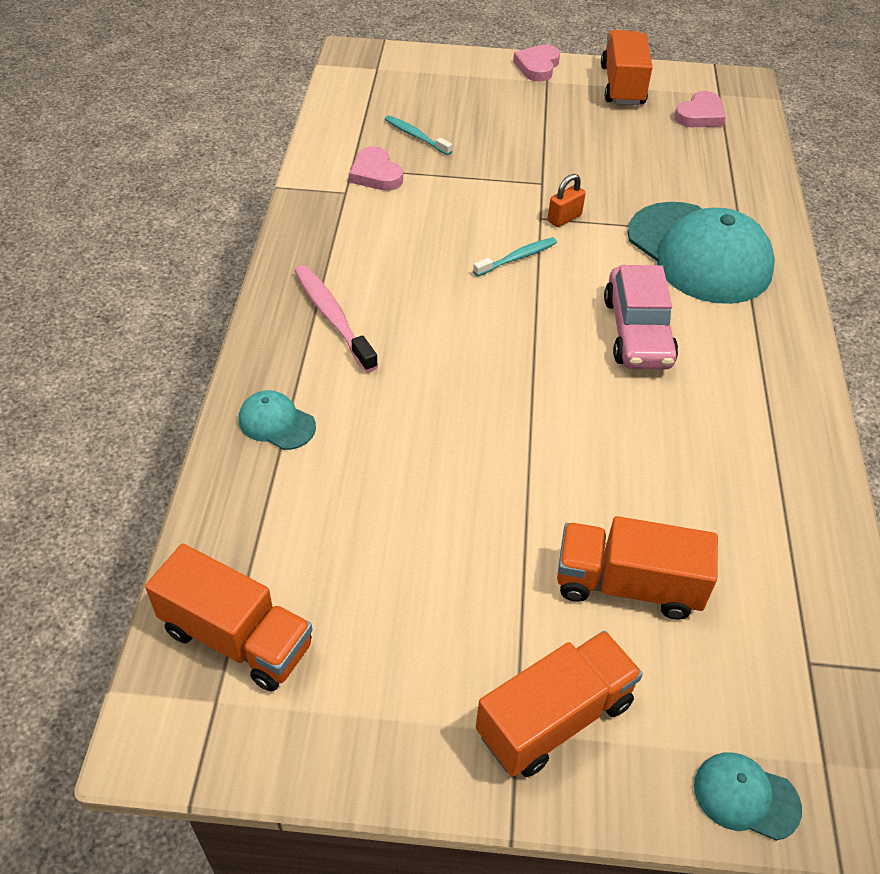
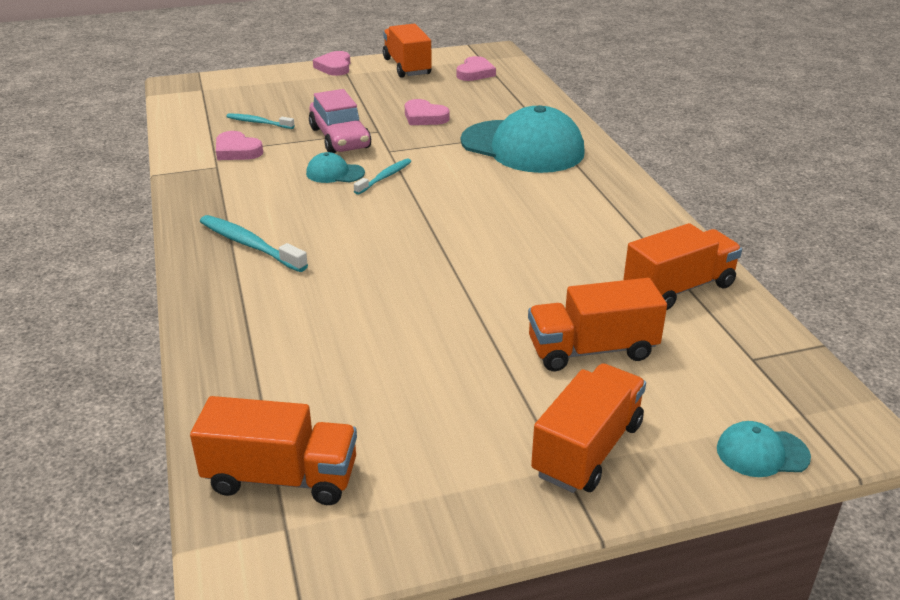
camera: 20 degrees left, 15 degrees down
turquoise cap [239,390,316,450] -> turquoise cap moved to [306,152,365,183]
pink toothbrush [295,265,378,373] -> turquoise toothbrush [200,215,308,272]
orange padlock [548,174,586,227] -> none
pink car [604,265,678,370] -> pink car moved to [309,89,371,153]
none -> pink heart [405,99,450,125]
none -> orange truck [623,223,742,310]

